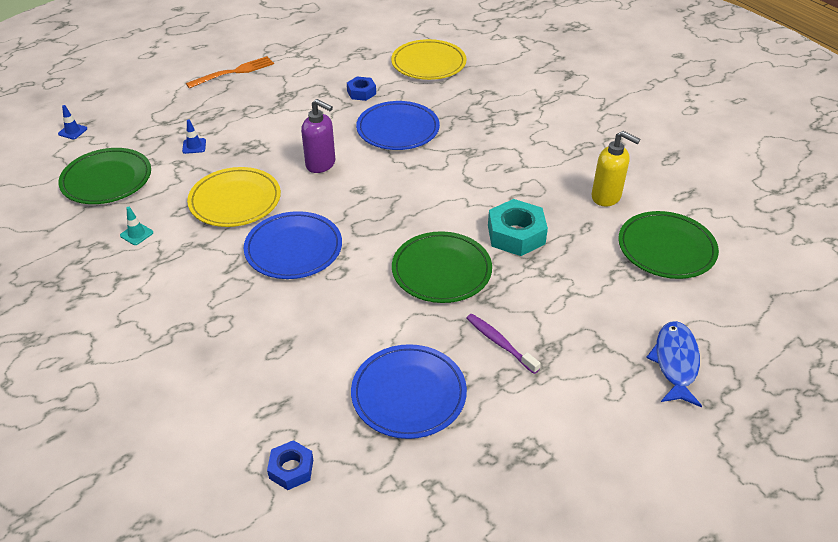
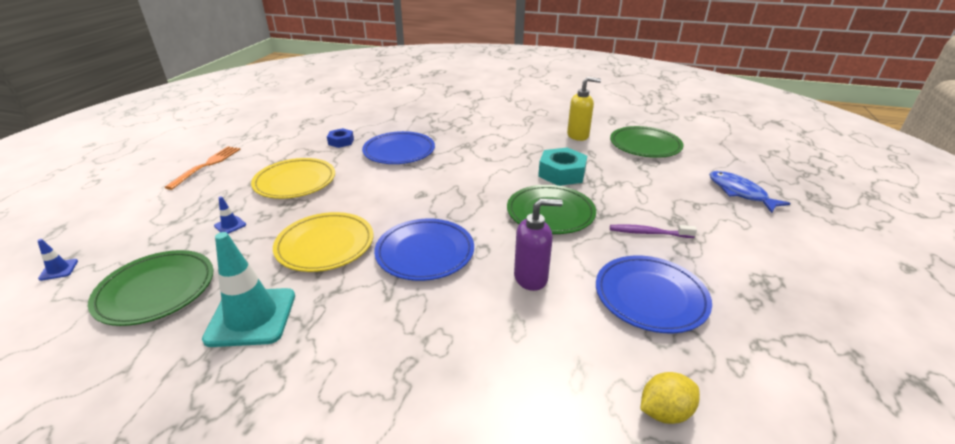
camera: 40 degrees left, 10 degrees down
turquoise traffic cone [120,207,153,245] -> turquoise traffic cone [202,232,295,347], size x2.41
blue nut [267,440,313,490] -> yellow lemon [640,372,700,424]
purple soap dispenser [301,99,335,173] -> purple soap dispenser moved to [514,198,563,291]
yellow plate [391,39,467,80] -> yellow plate moved to [251,158,335,199]

